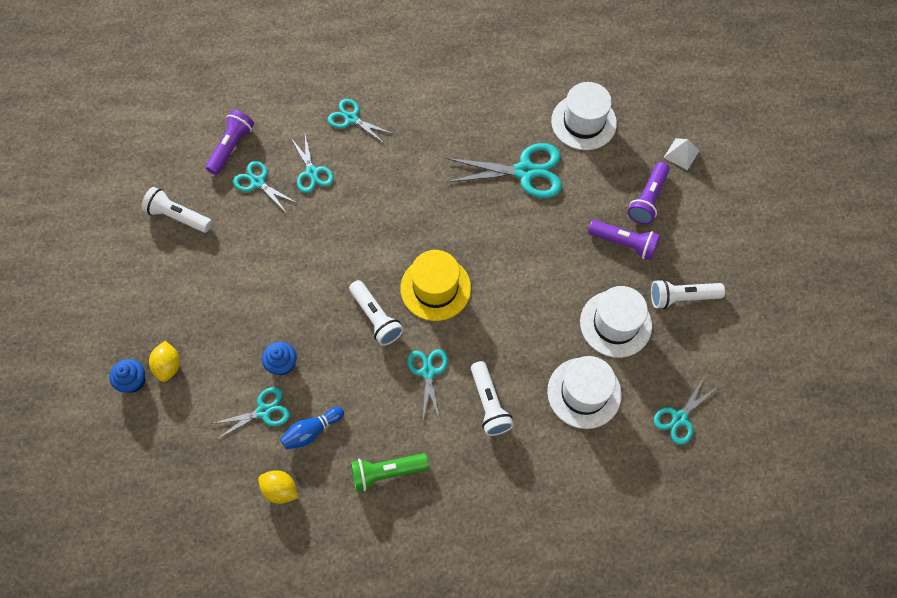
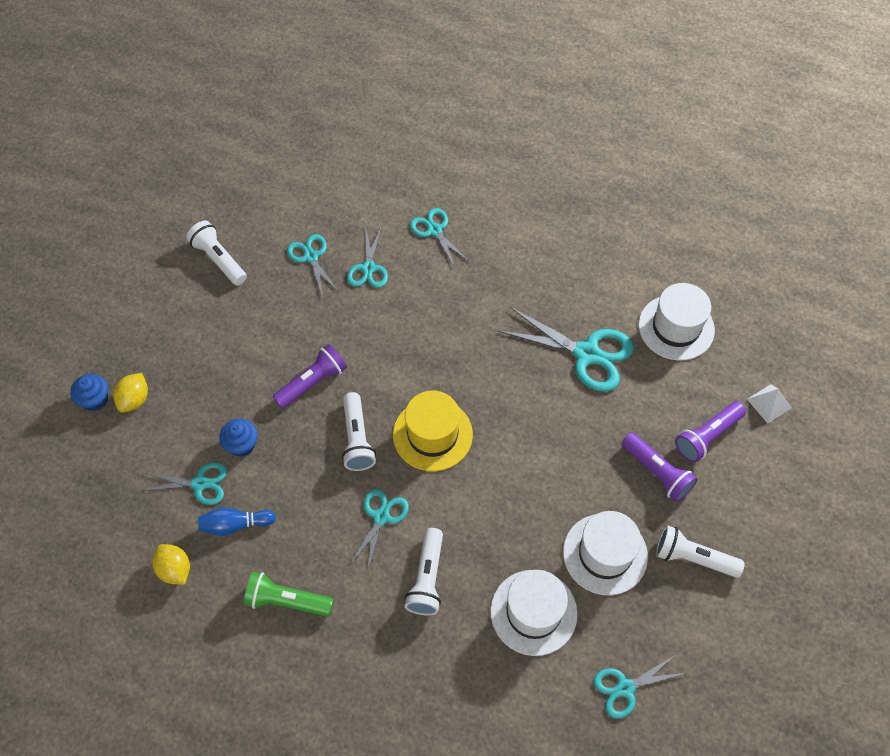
camera: 25 degrees right, 5 degrees down
purple flashlight [206,110,254,175] -> purple flashlight moved to [273,344,347,409]

